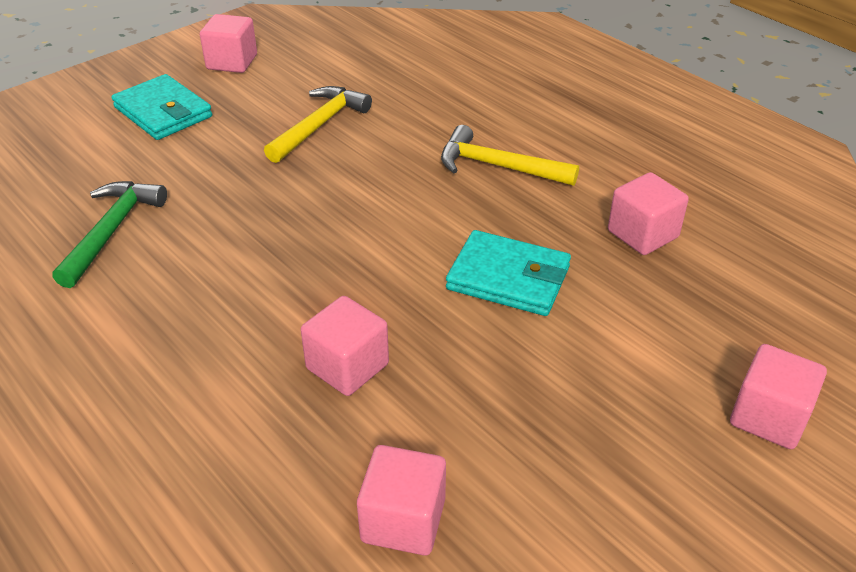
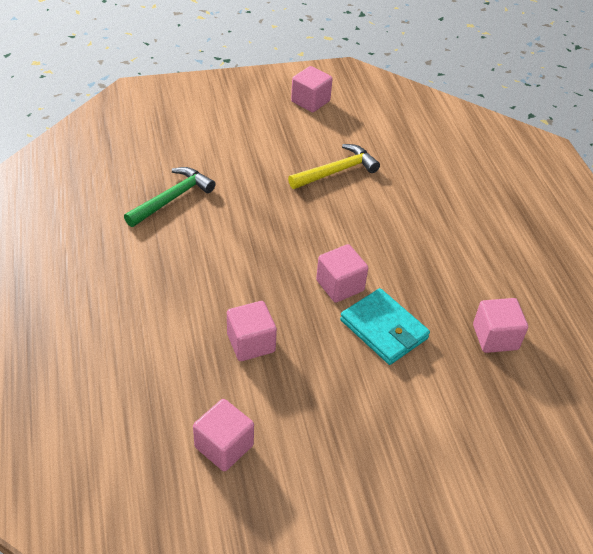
camera: 25 degrees right, 5 degrees up
turquoise wallet [111,74,212,140] -> none
yellow hammer [441,125,579,186] -> none
pink cube [730,344,827,449] -> pink cube moved to [316,244,368,303]

